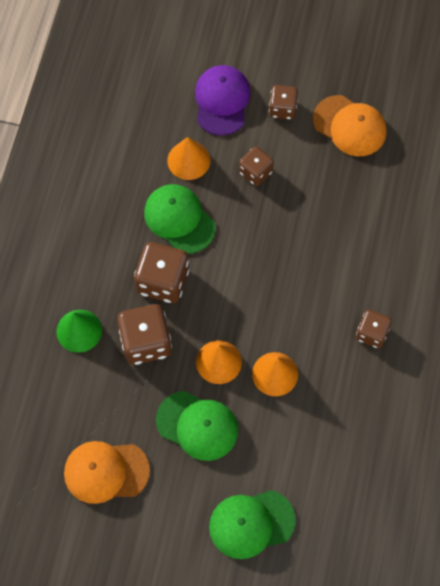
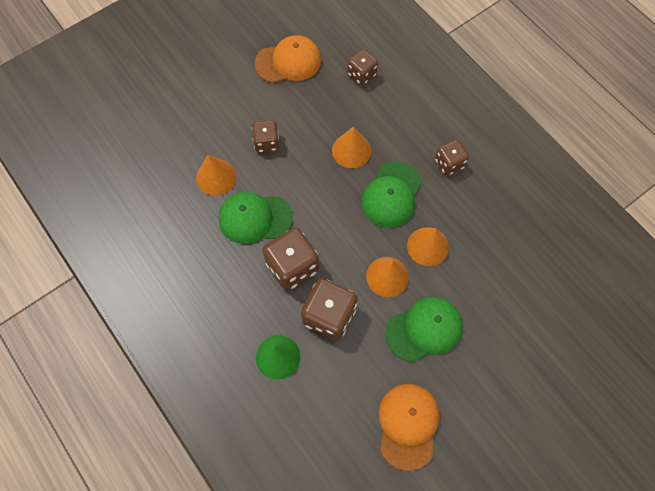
camera: 50 degrees left, 0 degrees up
orange cap [64,441,150,504] -> orange cap turned 150 degrees clockwise [379,384,440,471]
purple cap [195,65,251,136] -> none
green cap [209,490,296,559] -> green cap moved to [361,162,422,227]
brown dice [269,85,298,120] -> brown dice moved to [347,49,378,86]
none -> orange cone [332,127,371,168]

